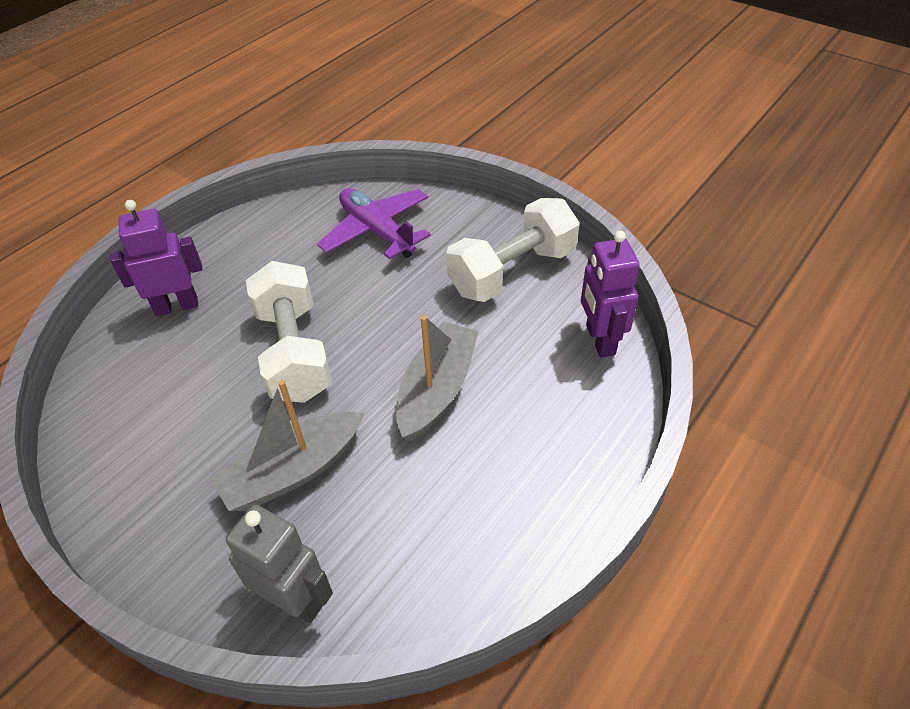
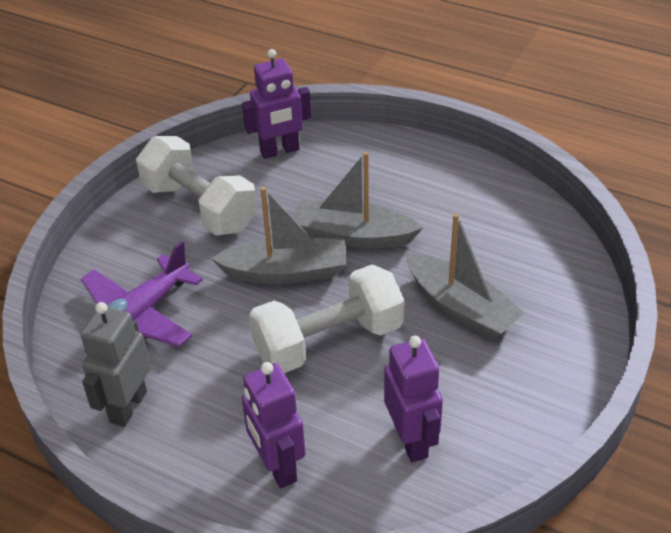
camera: 100 degrees left, 5 degrees down
grey robot [226,504,333,623] -> grey robot moved to [81,302,151,427]
none -> grey boat [211,187,346,284]
none -> purple robot [384,336,443,462]

